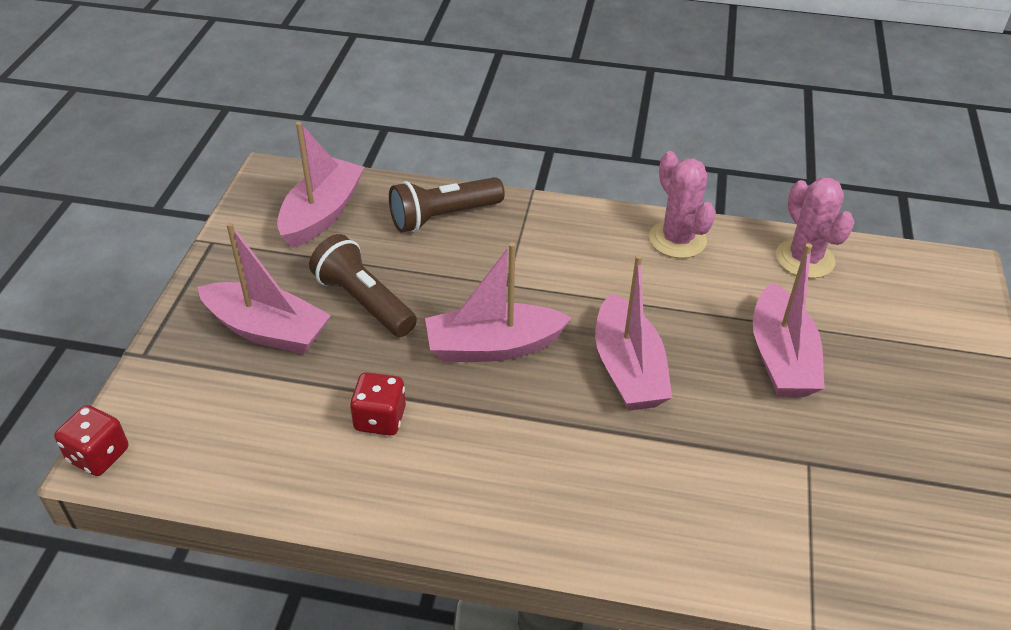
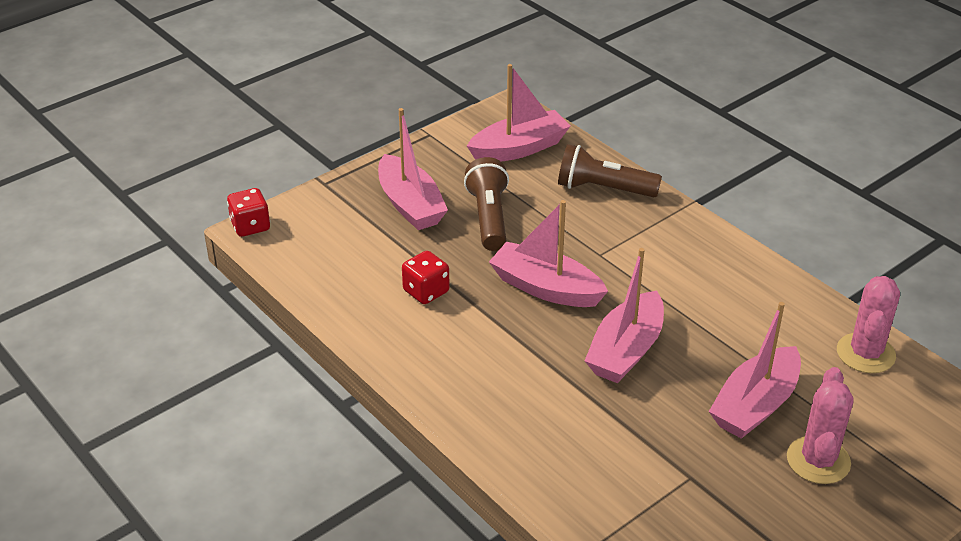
camera: 40 degrees right, 5 degrees down
pink cactus [649,151,716,258] -> pink cactus moved to [787,367,854,484]

